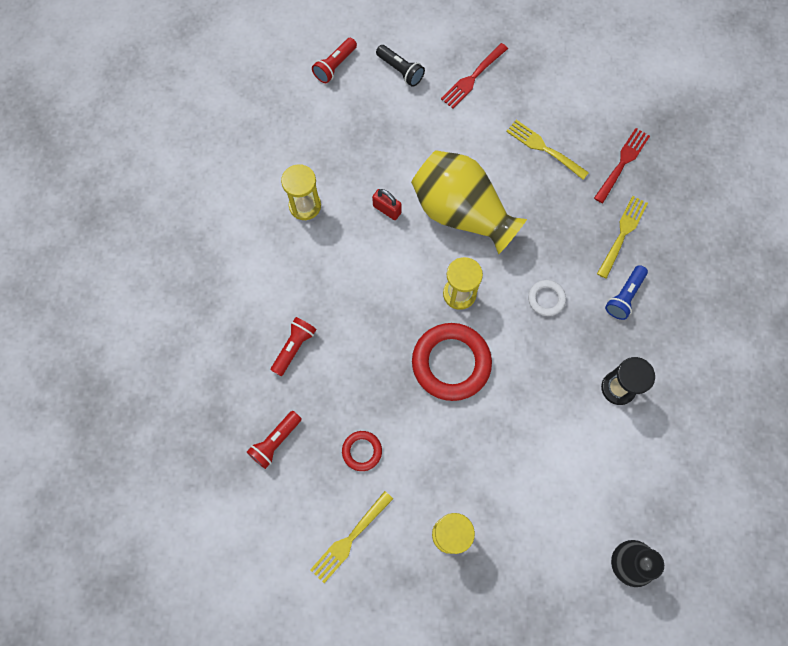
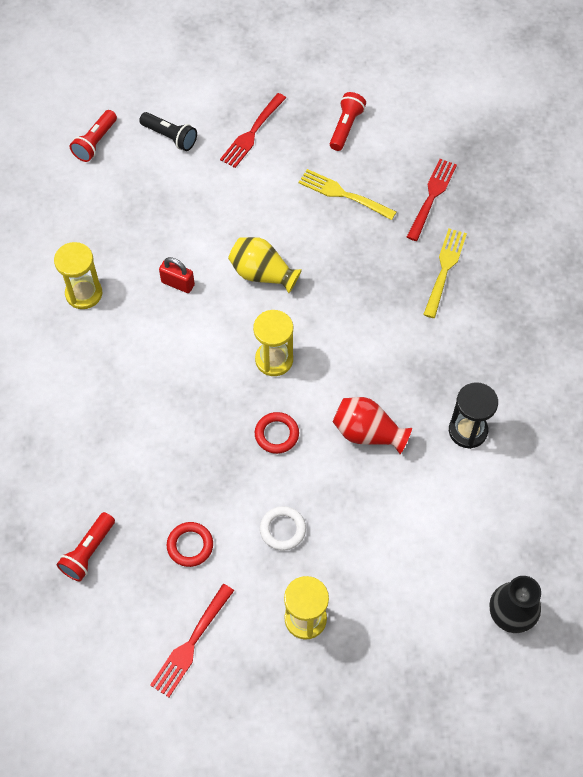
camera: 10 degrees left, 10 degrees down
red flashlight [271,317,317,376] -> red flashlight moved to [330,92,366,151]
yellow fork [310,491,393,583] -> red fork [150,584,234,697]
yellow vase [411,150,527,255] -> yellow vase [228,237,302,293], size x0.55
red ring [412,323,492,401] -> red ring [255,412,299,454], size x0.49
white ring [528,280,566,316] -> white ring moved to [260,506,306,551]
blue flashlight [605,265,648,320] -> none
none -> red vase [333,397,412,454]

